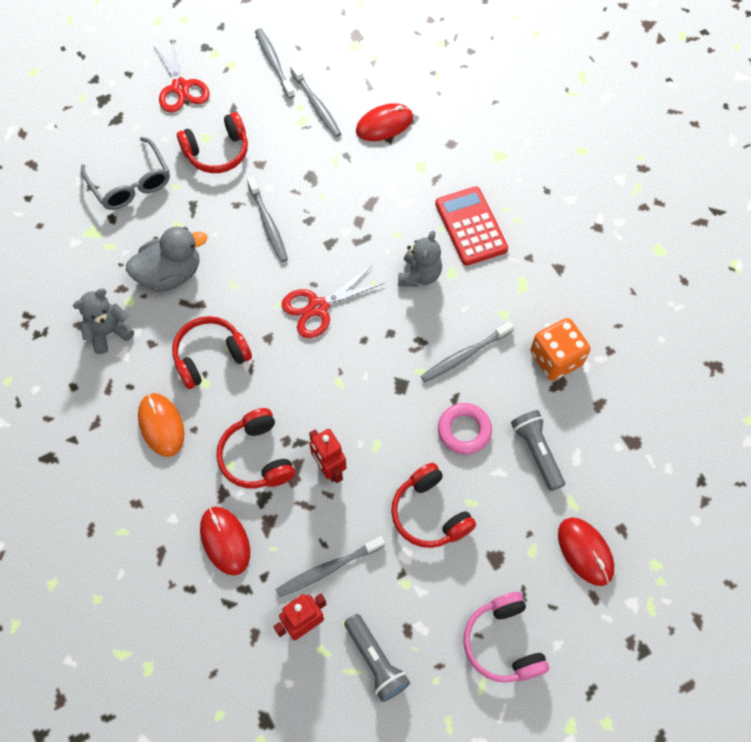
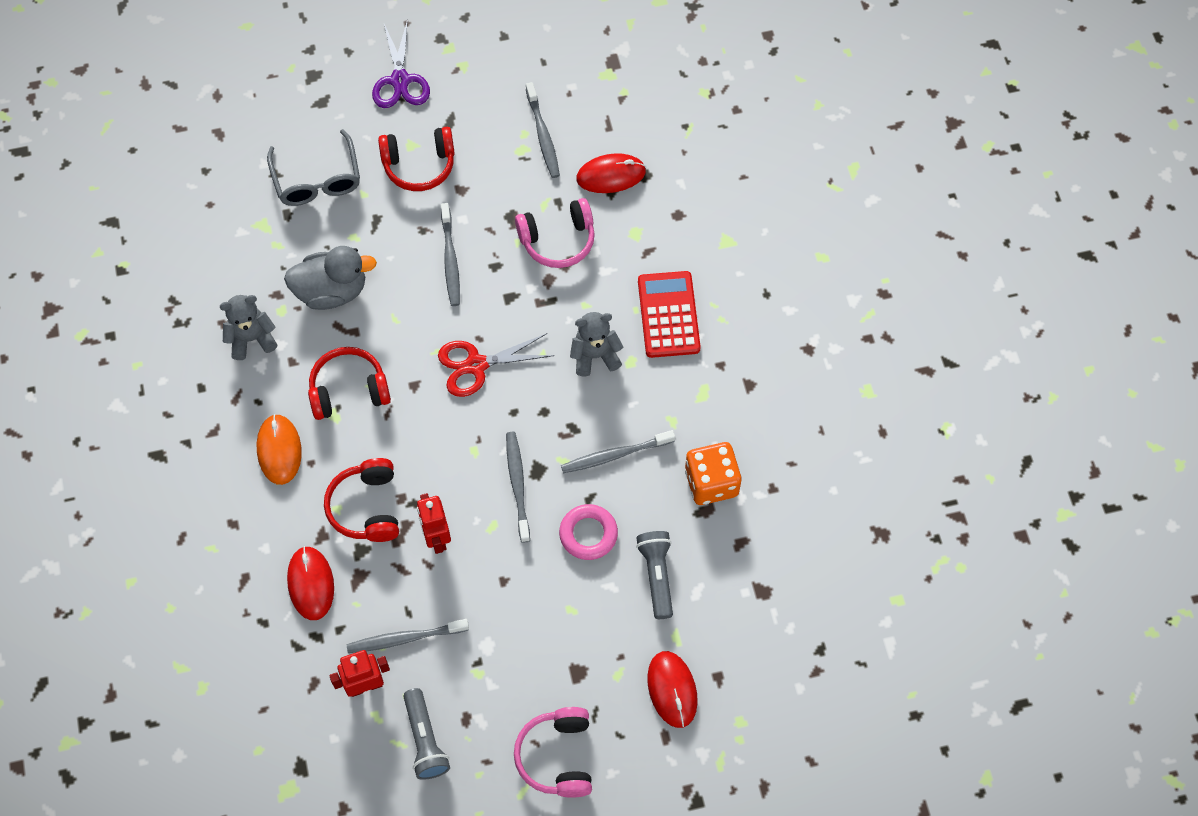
camera: 15 degrees right, 0 degrees up
red scissors [153,41,210,113] -> purple scissors [372,19,430,108]
grey toothbrush [255,28,295,99] -> grey toothbrush moved to [506,432,530,543]
red headphones [391,463,476,548] -> none
grey teddy bear [398,231,442,287] -> grey teddy bear turned 135 degrees counterclockwise [570,312,623,377]
none -> pink headphones [515,198,595,268]

